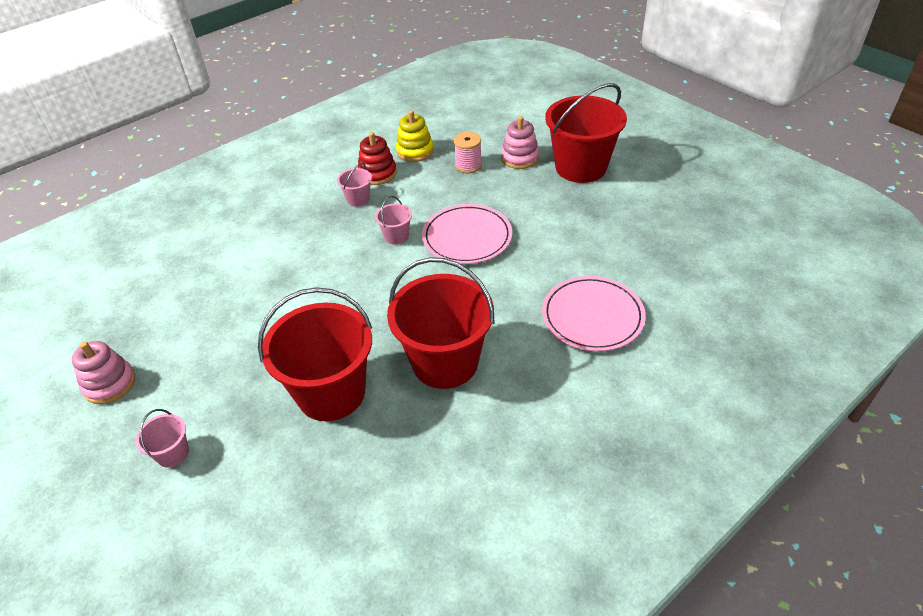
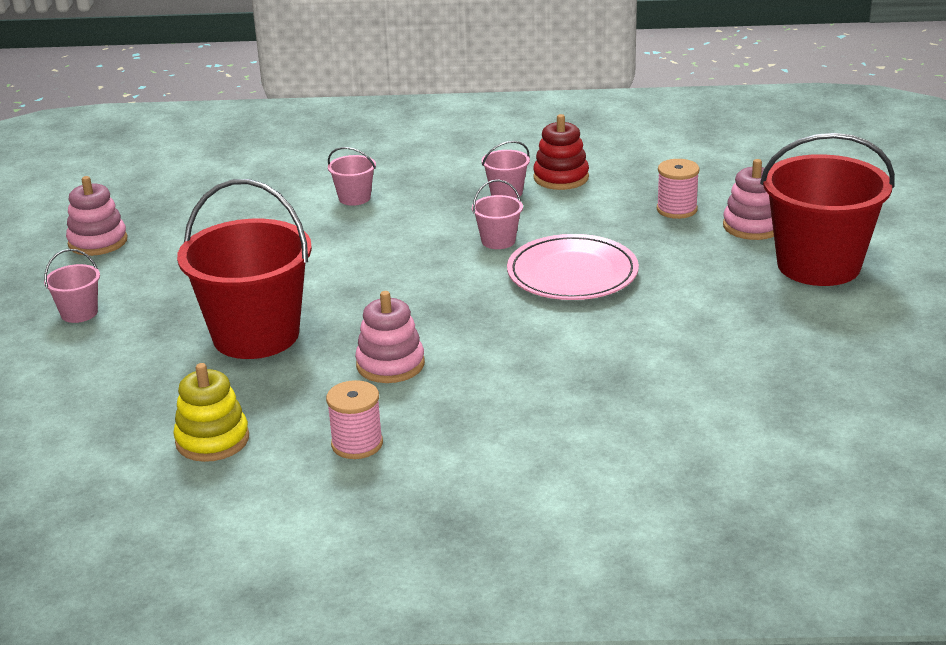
camera: 40 degrees right, 15 degrees down
red bucket [387,257,494,389] -> pink stacking toy [355,291,425,383]
yellow stacking toy [396,110,434,162] -> yellow stacking toy moved to [173,363,249,462]
pink plate [542,276,646,351] -> none
none -> pink spool [326,380,383,459]
none -> pink bucket [328,147,376,206]

